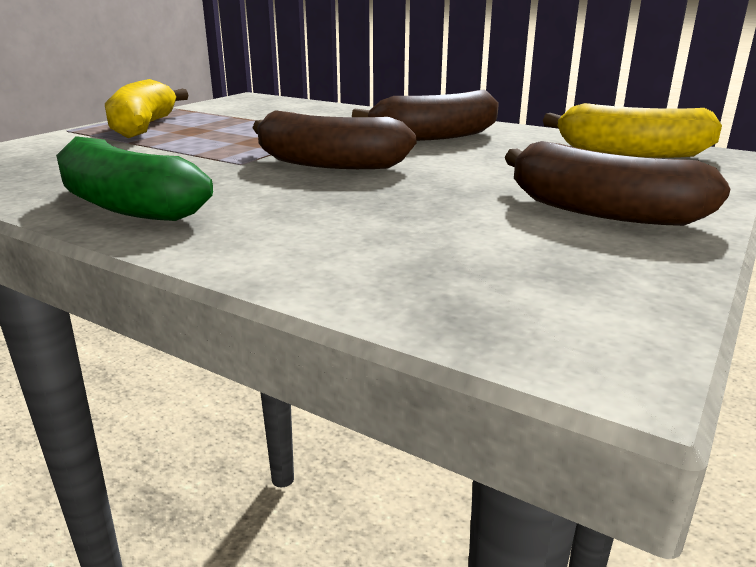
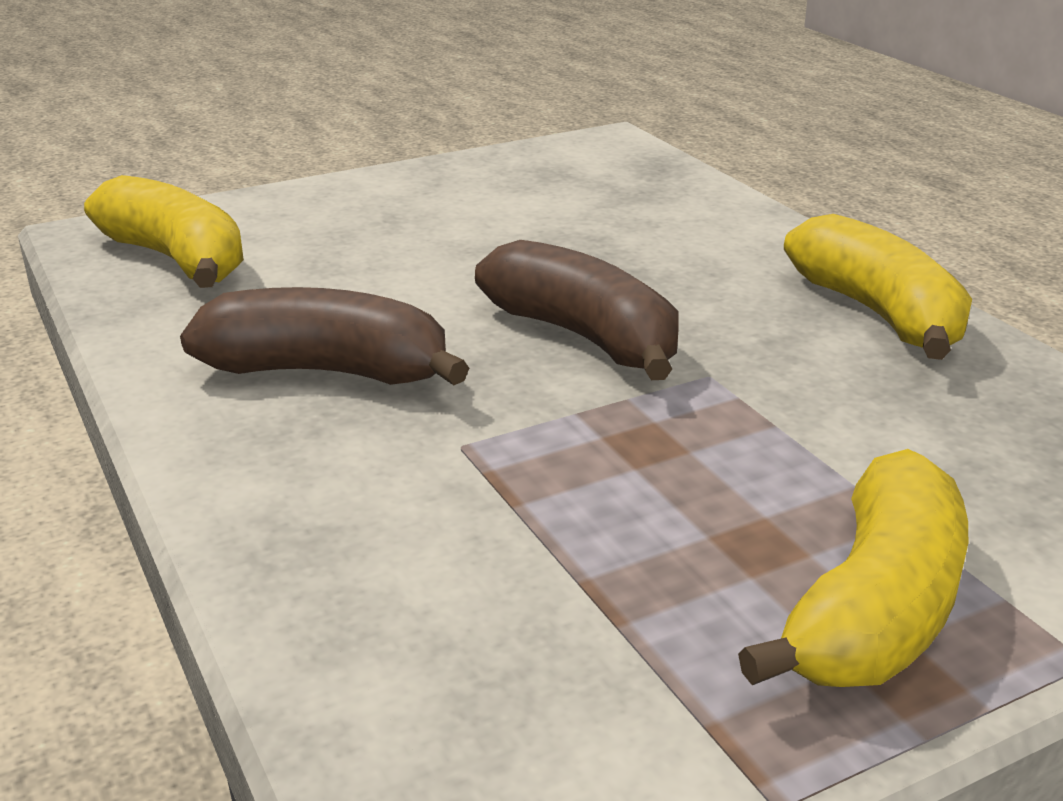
camera: 150 degrees left, 5 degrees up
green banana [56,136,213,221] -> yellow banana [784,214,972,360]
brown banana [504,141,730,226] -> none

